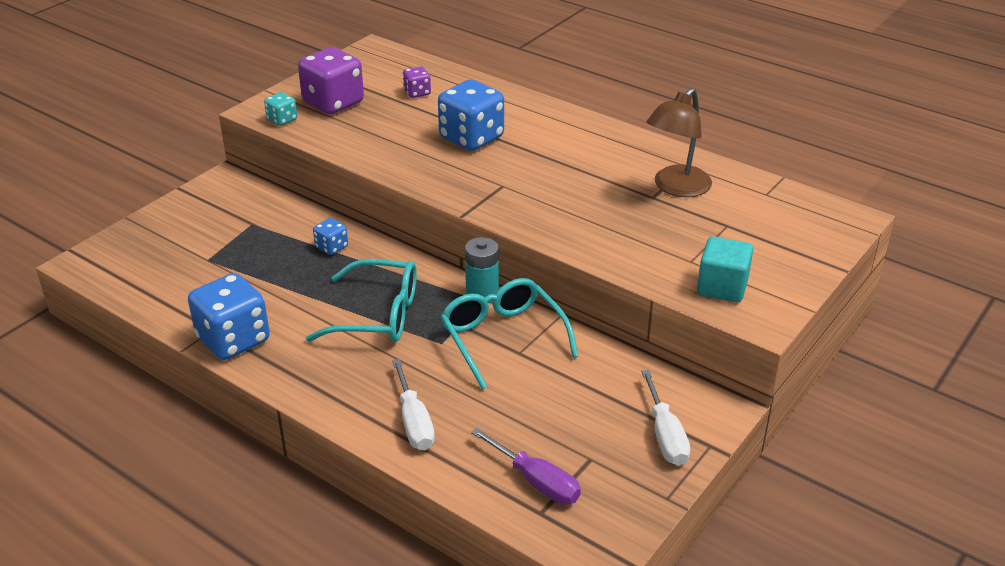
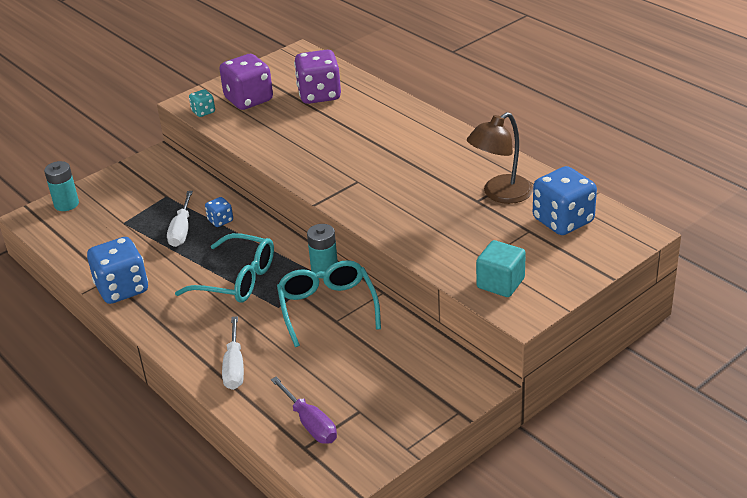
camera: 15 degrees right, 0 degrees up
purple dice [402,66,431,98] -> purple dice [294,50,341,104], size x2.05
blue dice [438,80,504,151] -> blue dice moved to [533,166,597,235]
white screwdriver [641,370,690,466] -> white screwdriver moved to [167,191,193,247]
none -> turquoise battery [44,161,79,211]

